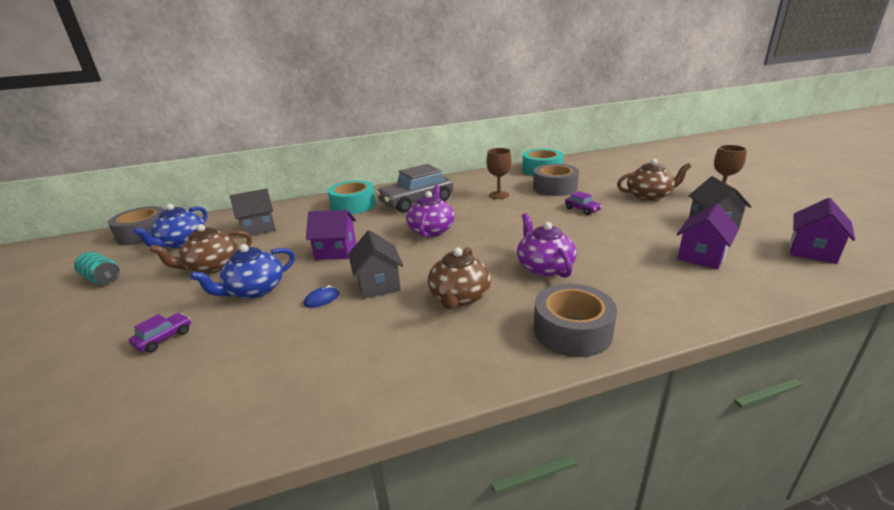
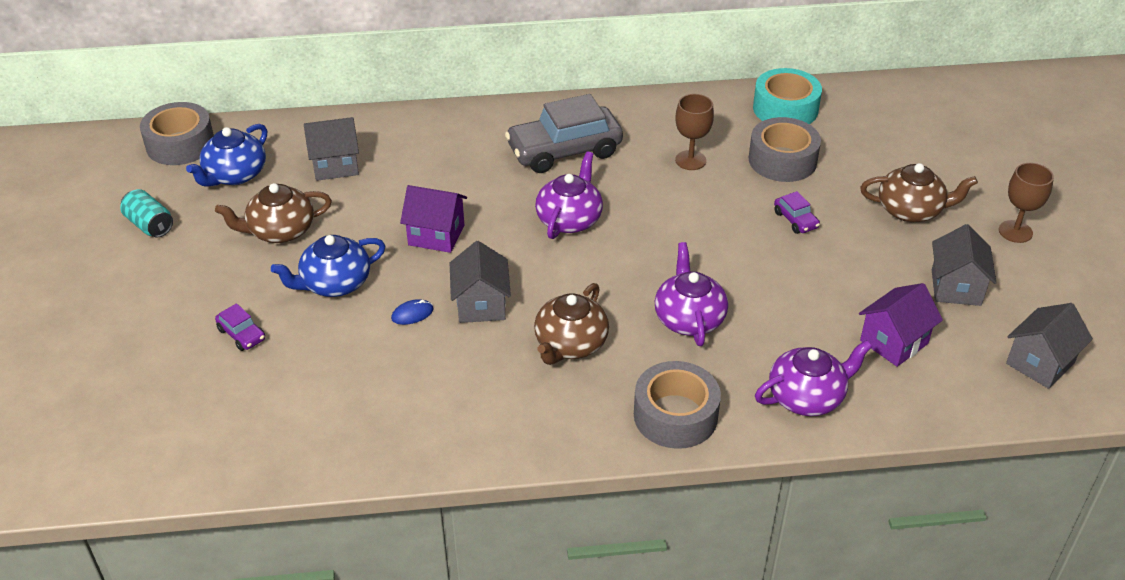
camera: 10 degrees right, 15 degrees up
purple car [129,313,191,353] -> purple car turned 90 degrees clockwise [215,303,265,351]
turquoise tape [328,180,376,214] -> none
purple house [790,198,855,264] -> grey house [1006,303,1093,389]
none -> purple teapot [755,340,872,416]

